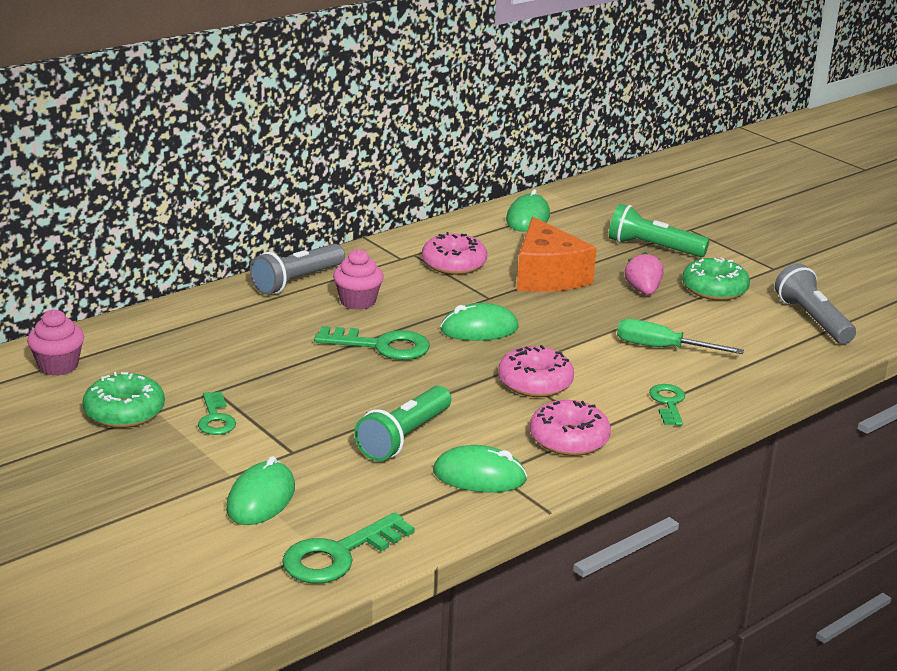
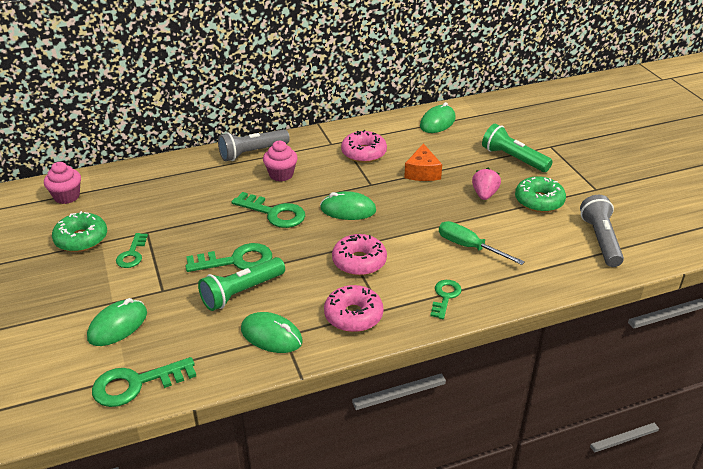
camera: 20 degrees right, 10 degrees up
orange cheese [517,217,597,292] -> orange cheese [404,143,442,181], size x0.64
none -> green key [185,243,272,272]

